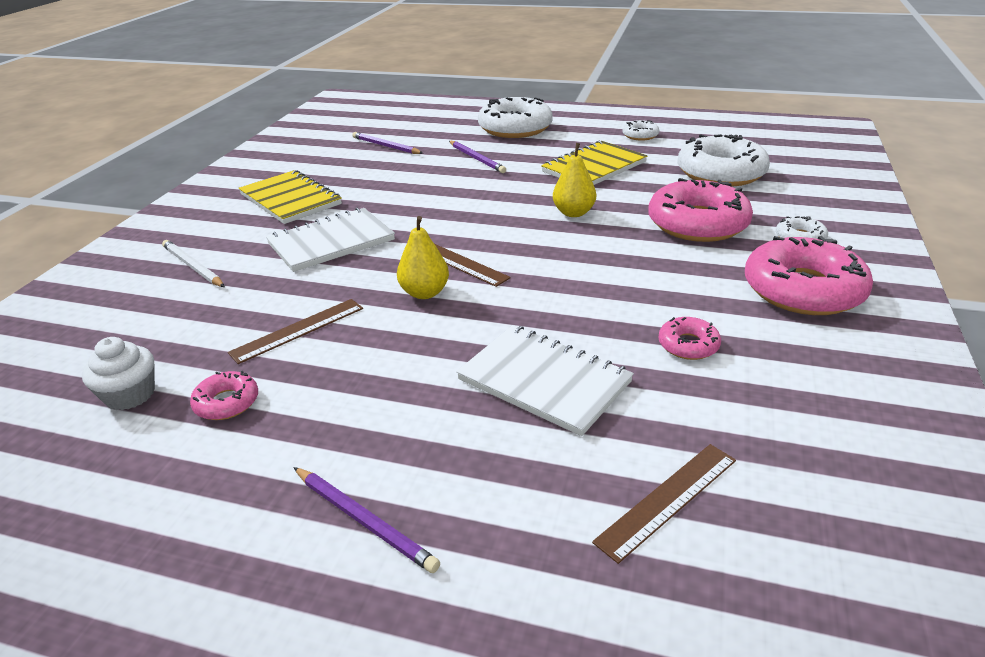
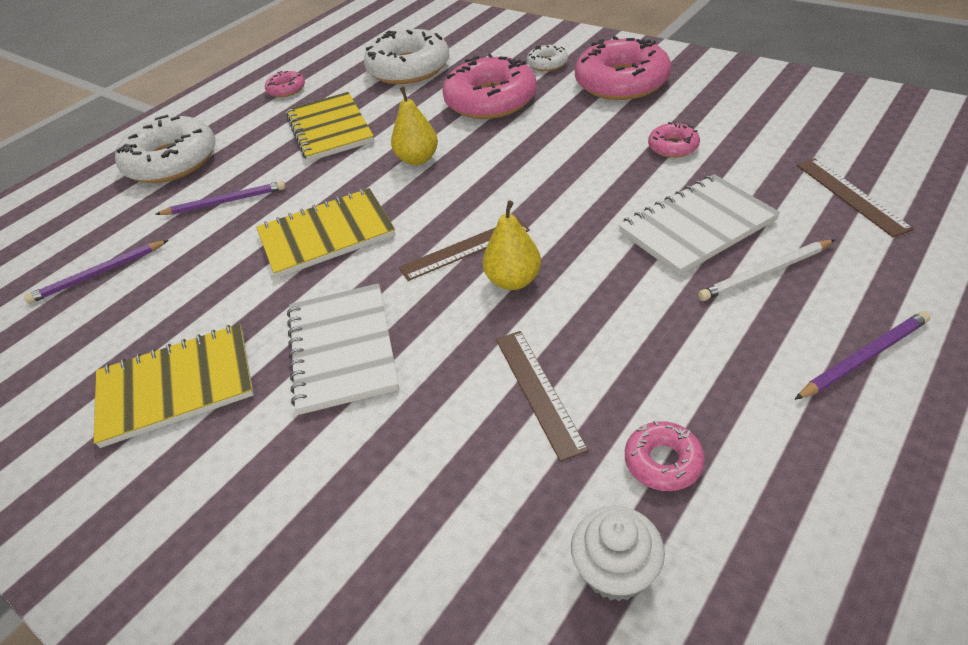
camera: 65 degrees left, 10 degrees up
white pencil [162,240,225,287] -> white pencil moved to [698,239,835,301]
white donut [623,120,659,141] -> pink donut [265,71,305,97]
none -> yellow notebook [256,188,396,278]

